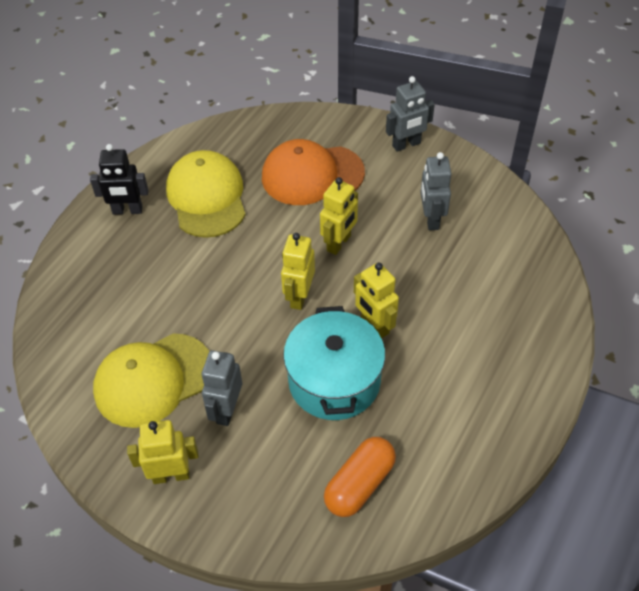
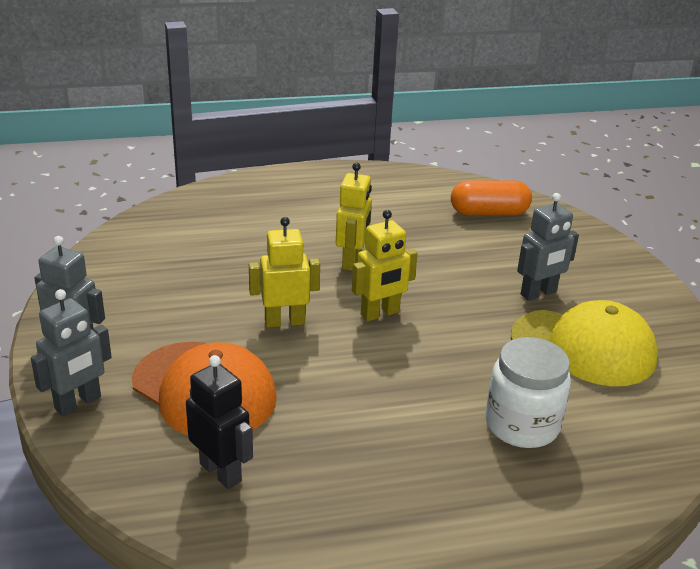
camera: 135 degrees left, 20 degrees down
black robot [90,144,148,215] -> black robot moved to [186,355,253,489]
yellow robot [127,420,199,484] -> none
yellow cap [166,150,246,238] -> none
turquoise pot [283,306,385,420] -> none
grey robot [421,152,451,230] -> grey robot moved to [31,289,112,416]
none -> white jar [486,337,571,448]

